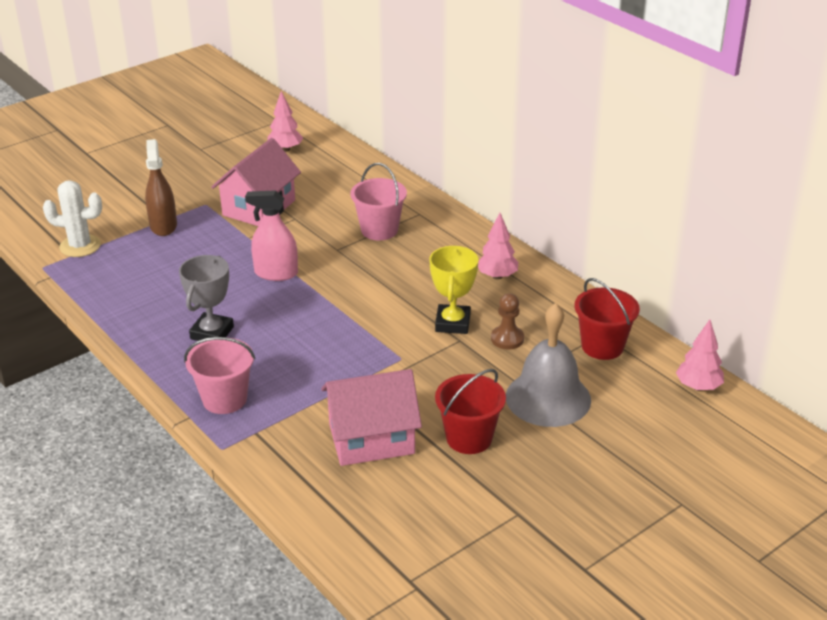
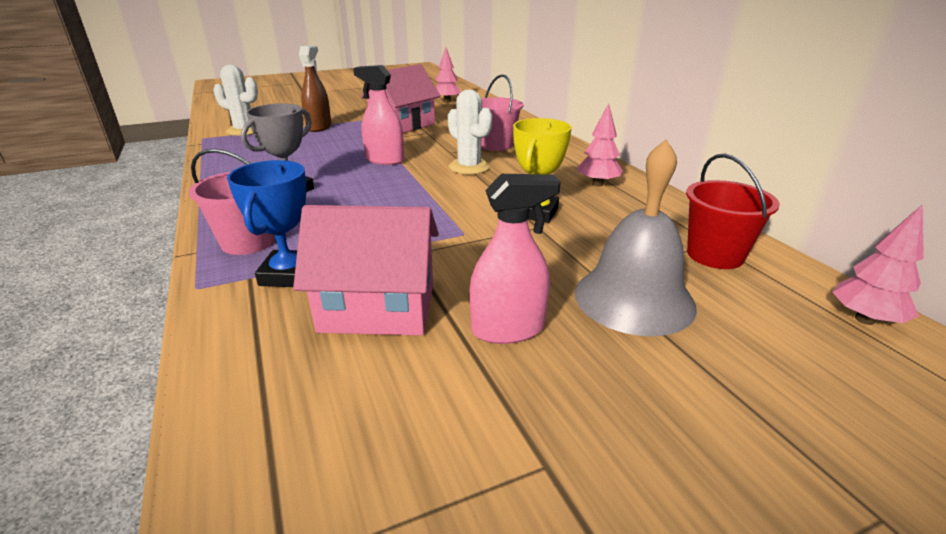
camera: 15 degrees right, 5 degrees down
red bucket [435,369,506,454] -> pink spray bottle [470,174,561,344]
brown pawn [491,293,524,349] -> none
none -> blue trophy [227,160,306,287]
none -> white cactus [448,89,492,174]

